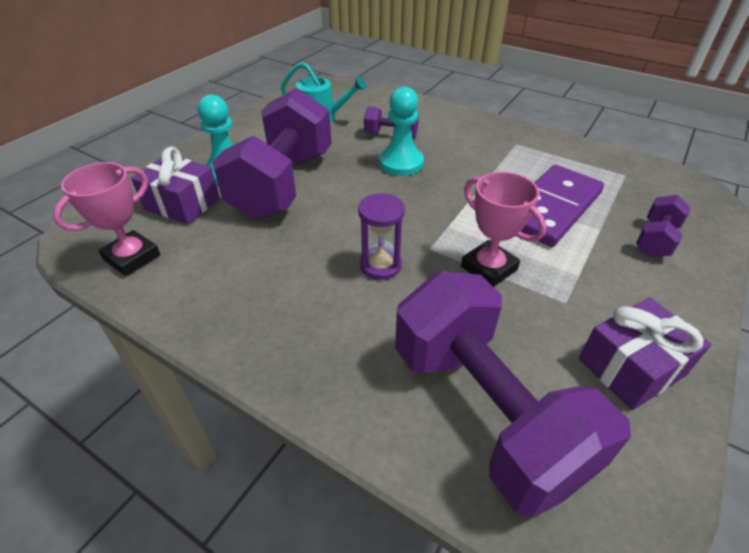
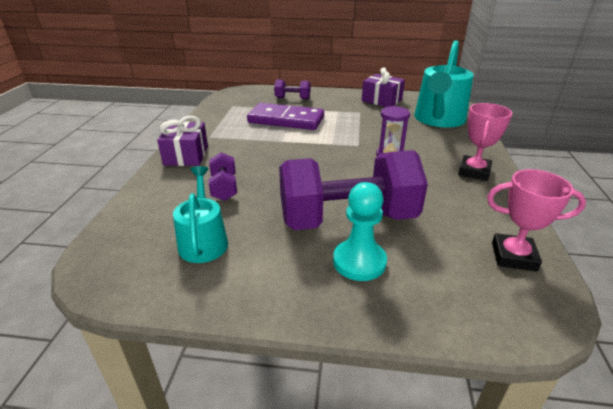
camera: 115 degrees left, 10 degrees down
purple gift [131,147,220,224] -> purple gift moved to [157,116,208,166]
turquoise pawn [379,86,424,176] -> none
purple dumbbell [395,271,631,517] -> turquoise watering can [414,40,474,128]
pink trophy [461,172,546,287] -> pink trophy moved to [458,103,513,181]

